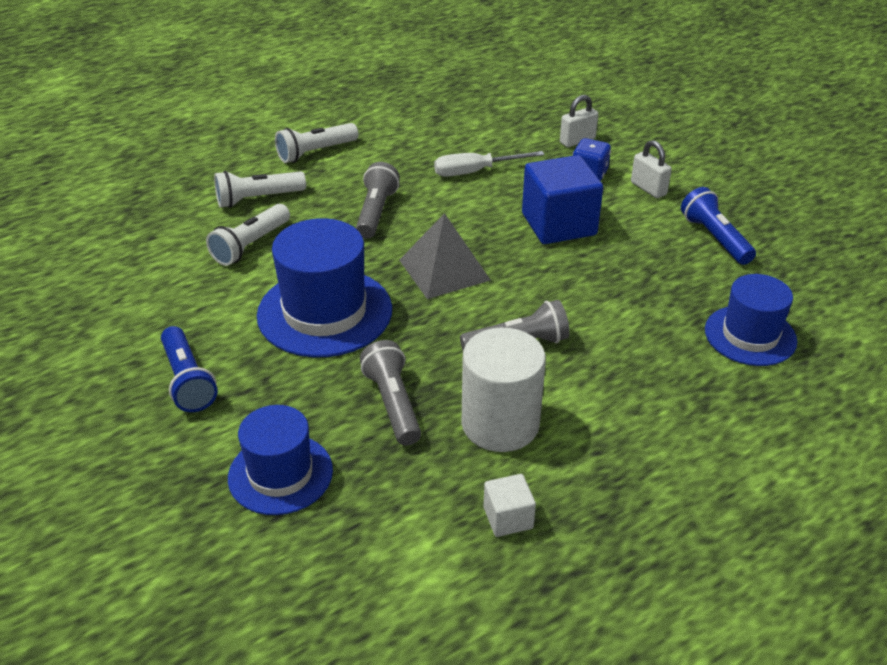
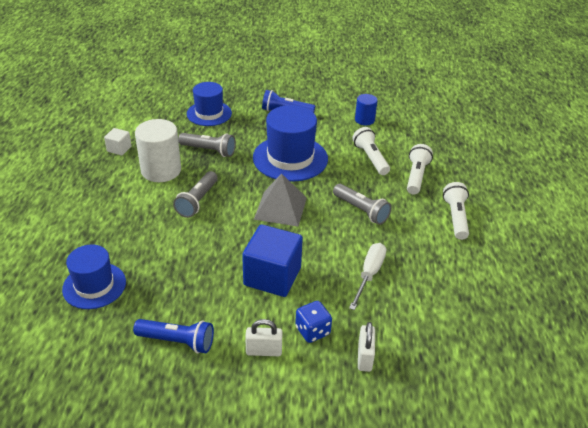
camera: 125 degrees right, 0 degrees up
none -> blue cylinder [355,94,378,125]

